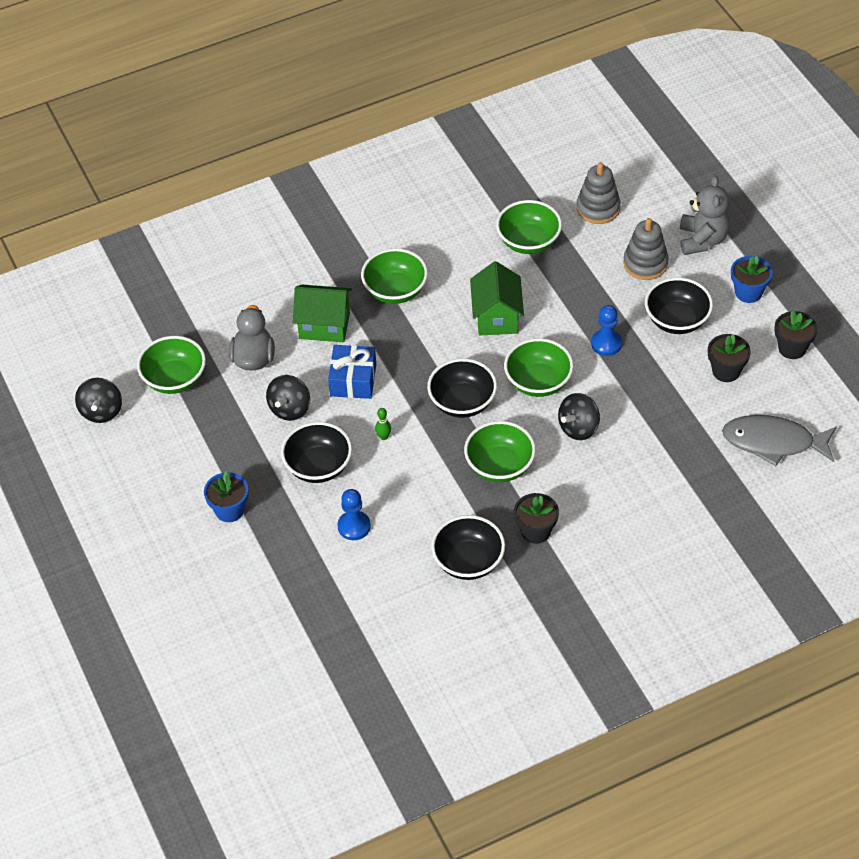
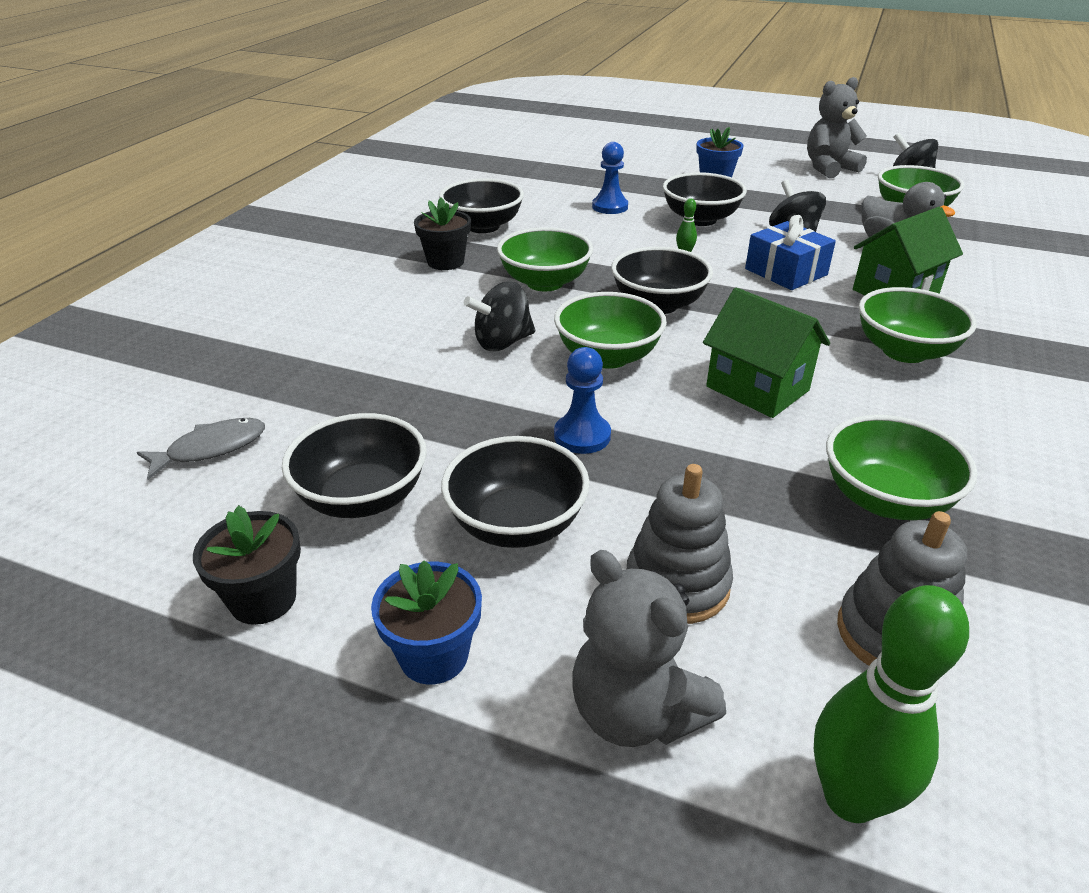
camera: 135 degrees right, 15 degrees down
black spinning top [558,393,600,440] -> black spinning top turned 120 degrees counterclockwise [464,281,535,351]
black flower pot [708,334,751,382] -> black bowl [282,413,427,518]
grey fish [722,415,837,466] -> grey fish [137,418,265,480], size x0.59
none -> grey teddy bear [807,77,867,178]
none -> green bowling pin [814,585,969,823]

